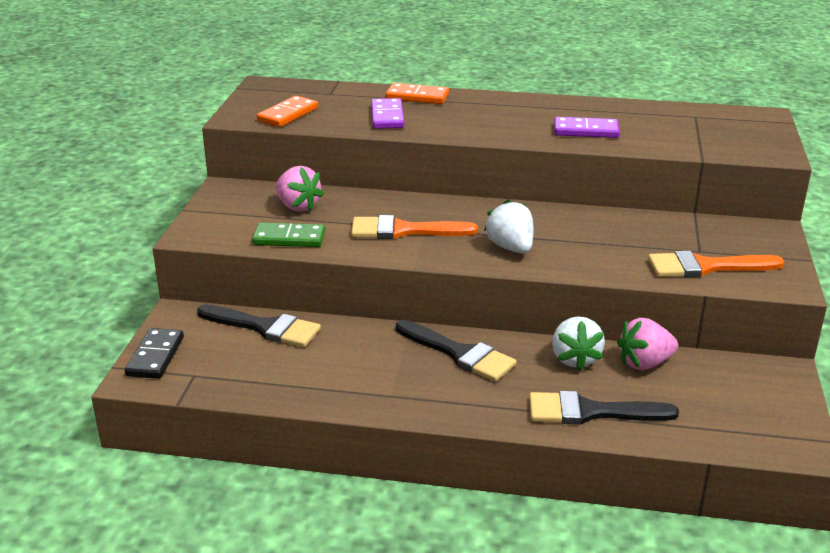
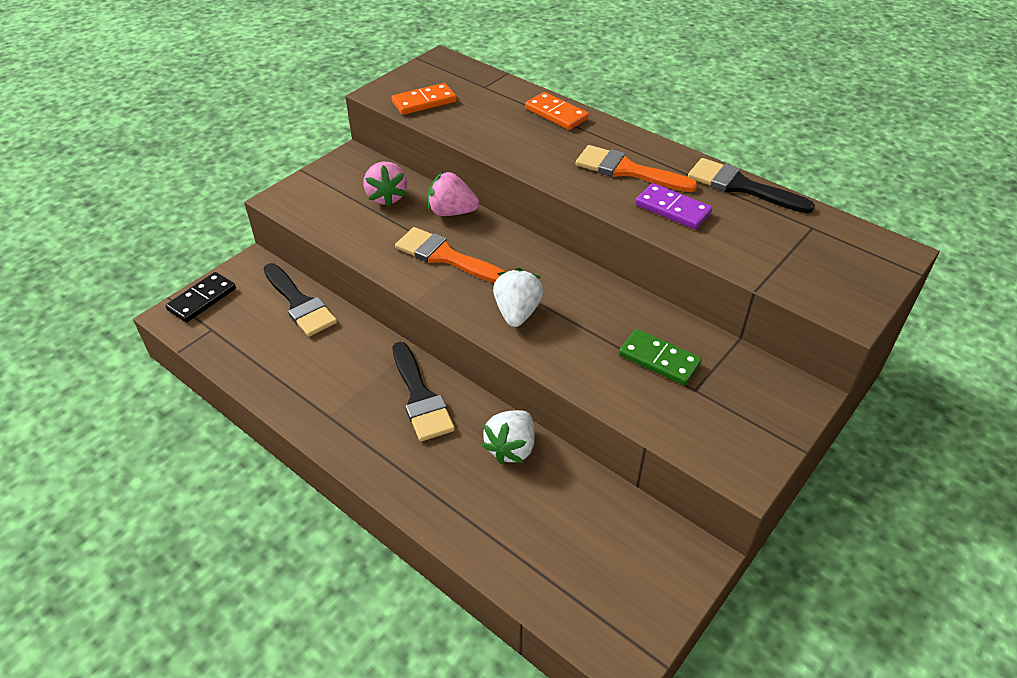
camera: 30 degrees right, 15 degrees up
green domino [252,222,325,247] -> green domino moved to [619,329,702,386]
purple domino [371,98,404,129] -> none
black brush [529,391,679,425] -> black brush moved to [688,158,815,213]
pink strawberry [617,318,678,370] -> pink strawberry moved to [428,171,479,216]
orange brush [648,251,784,277] -> orange brush moved to [576,145,698,192]

